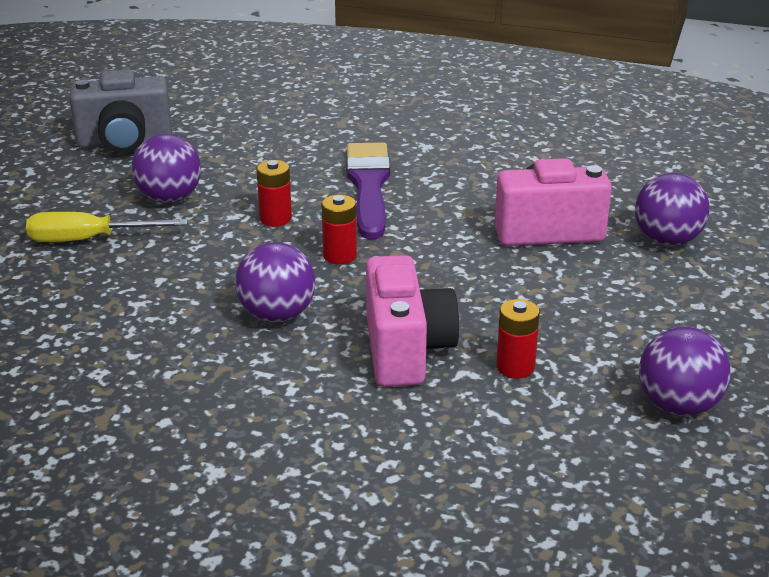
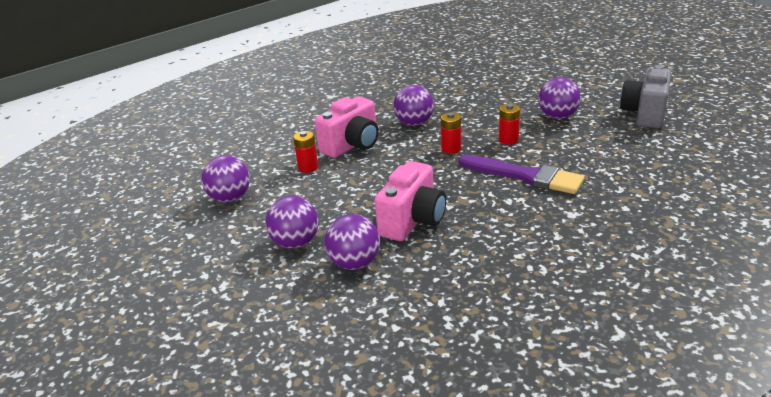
camera: 125 degrees right, 0 degrees up
yellow screwdriver [26,212,188,242] -> none
pink camera [366,255,460,387] -> pink camera turned 75 degrees counterclockwise [315,96,379,158]
none -> purple ball [265,196,319,249]

